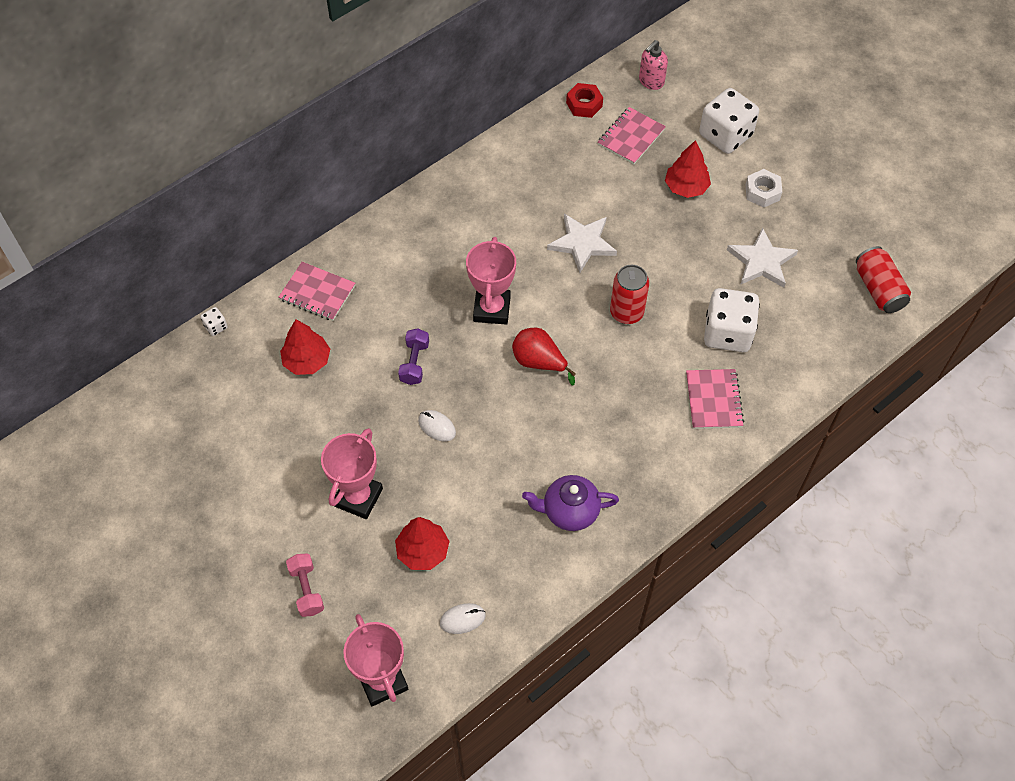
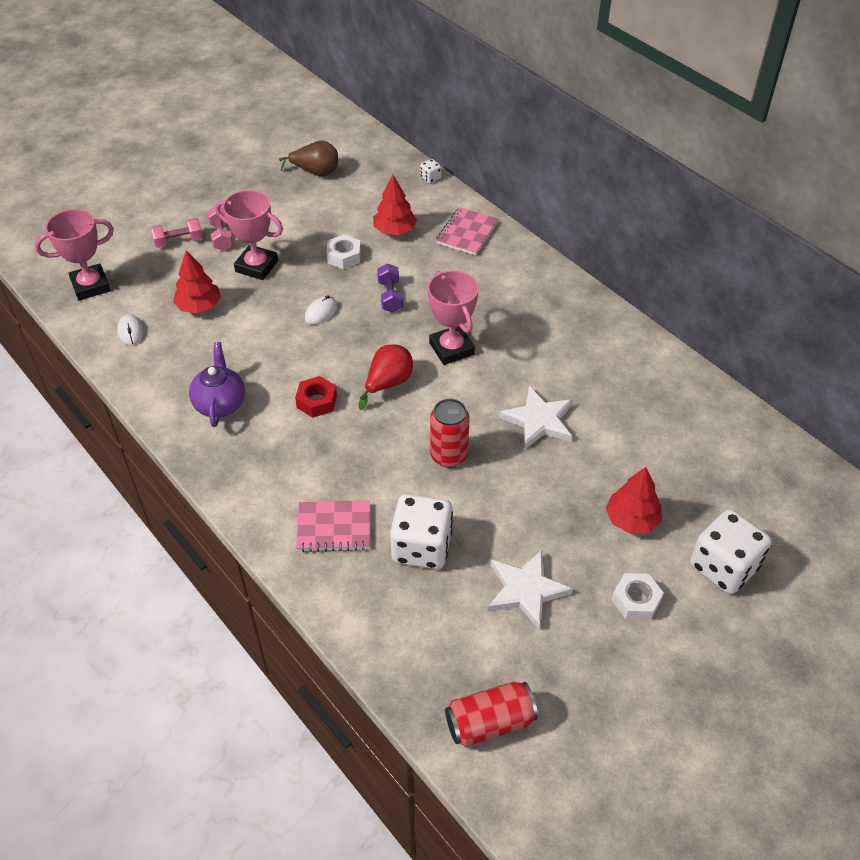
camera: 90 degrees right, 10 degrees down
purple dumbbell [398,328,429,385] -> purple dumbbell turned 75 degrees clockwise [377,264,403,313]
pink trophy [466,237,516,325] -> pink trophy turned 60 degrees clockwise [428,270,479,365]
red nut [566,83,603,118] -> red nut moved to [295,376,337,418]
pink notebook [598,107,666,164] -> none
pink soap dispenser [639,40,668,90] -> none
none -> pink dumbbell [207,206,233,250]
none -> brown pear [279,141,338,176]
none -> white nut [327,234,361,269]

